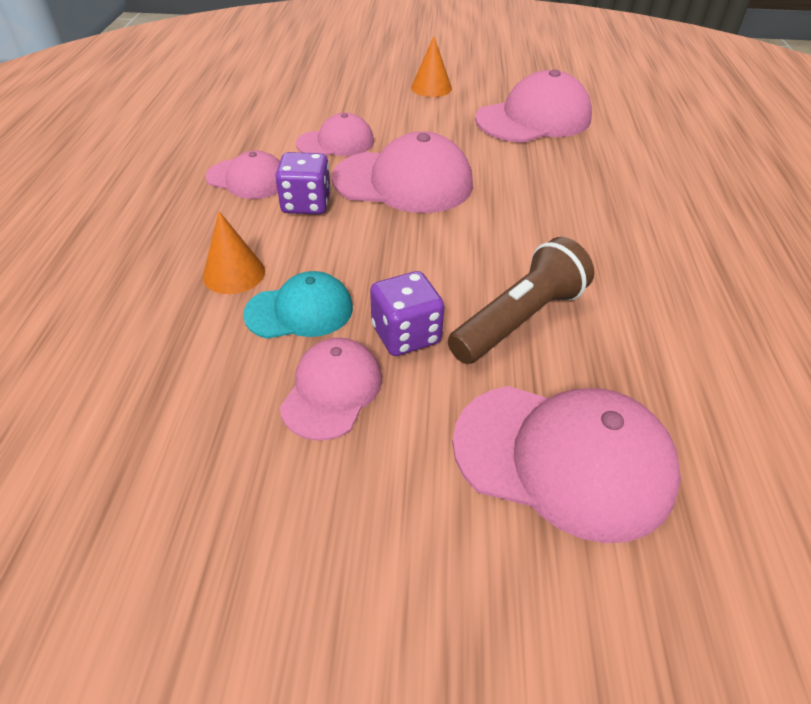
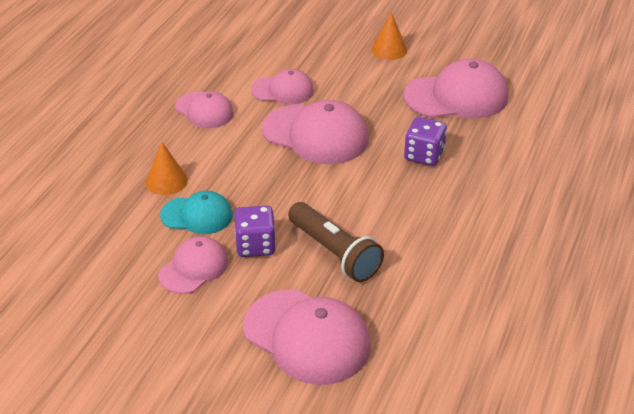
camera: 20 degrees right, 5 degrees down
purple dice [275,152,331,214] -> purple dice moved to [404,117,447,166]
brown flashlight [448,237,594,364] -> brown flashlight turned 75 degrees clockwise [288,202,384,282]

